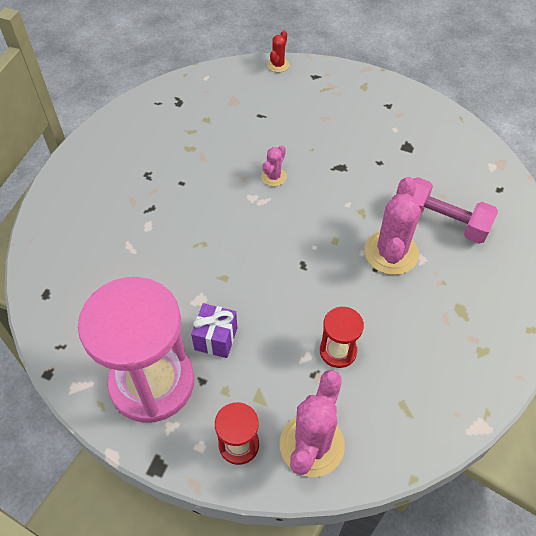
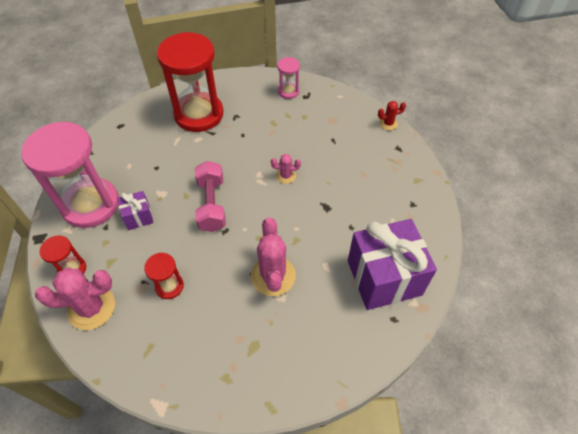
camera: 55 degrees right, 0 degrees up
pink cactus [364,177,421,275] -> pink cactus turned 75 degrees counterclockwise [251,218,296,296]
pink dumbbell [413,177,498,244] -> pink dumbbell moved to [195,161,226,232]
none -> red hourglass [157,32,224,132]
none -> pink hourglass [277,57,300,99]
none -> purple gift [348,219,437,310]

